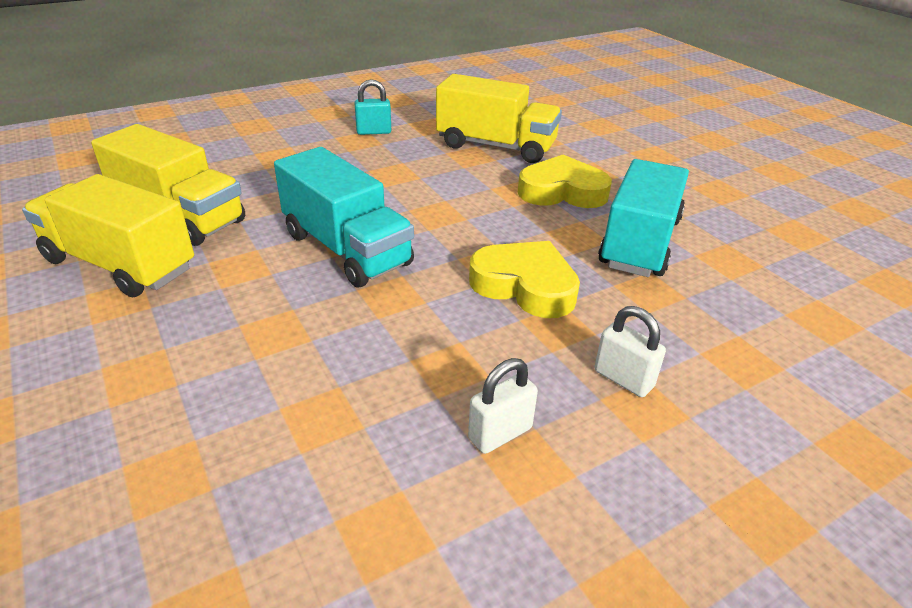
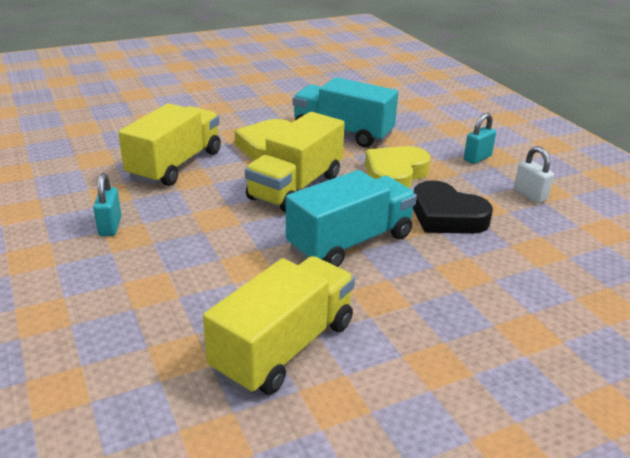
camera: 85 degrees left, 5 degrees down
yellow truck [22,174,194,297] -> yellow truck moved to [245,112,345,212]
white padlock [594,306,666,397] -> turquoise padlock [464,113,496,164]
none -> black heart [413,180,493,234]

